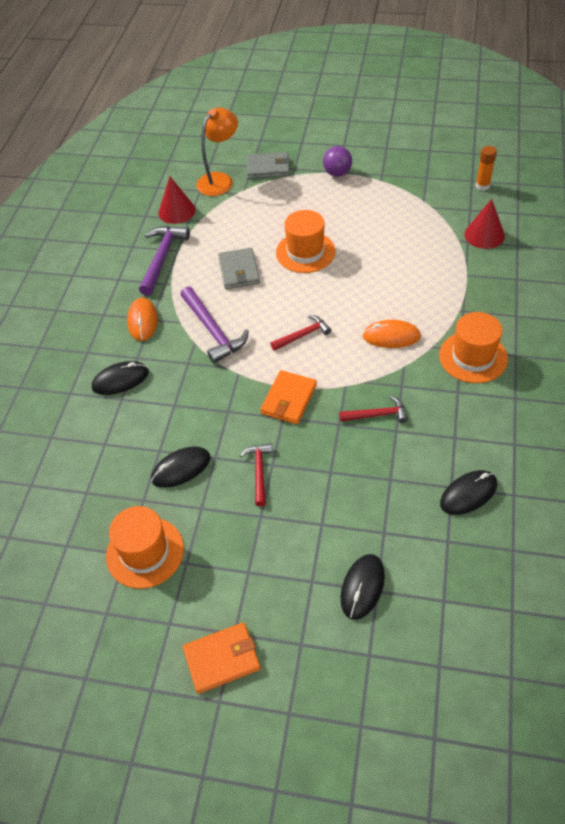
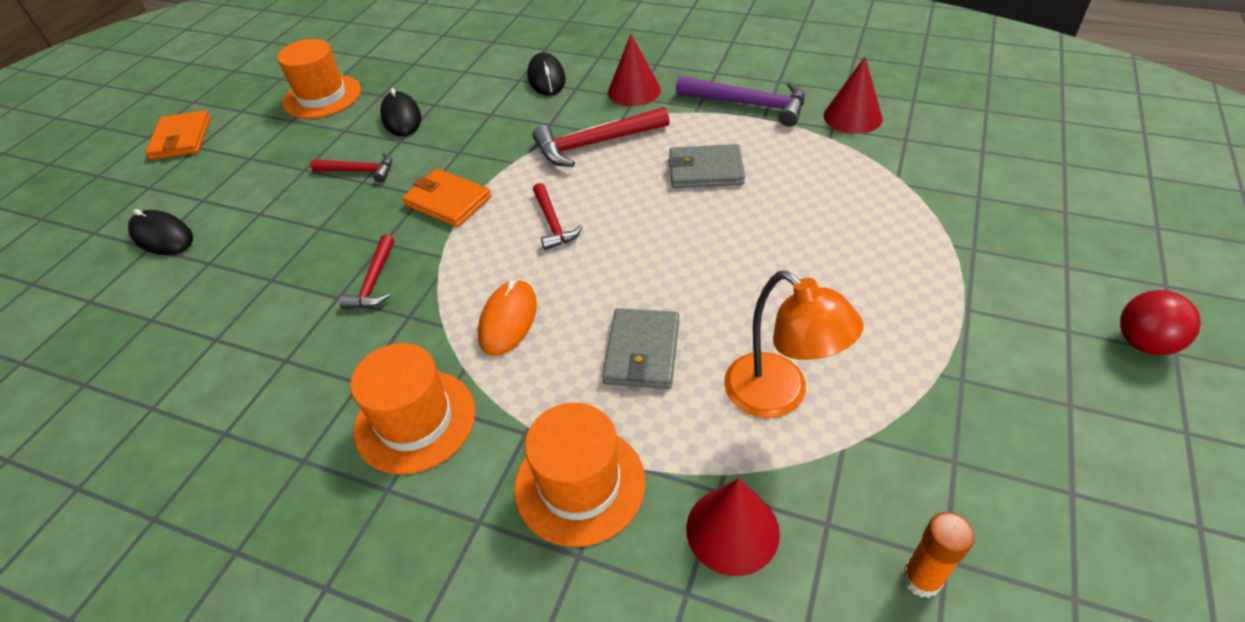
camera: 100 degrees right, 5 degrees down
orange mouse [127,298,158,341] -> red cone [608,34,661,106]
purple hammer [180,287,249,364] -> red hammer [532,107,669,167]
orange lamp [196,108,238,196] -> orange lamp moved to [724,271,864,418]
grey wallet [247,152,290,179] -> grey wallet moved to [602,308,679,389]
orange hat [276,210,336,273] -> orange hat moved to [514,403,645,547]
purple ball [323,146,352,177] -> none
black mouse [440,470,497,515] -> none
none -> red ball [1120,290,1201,355]

